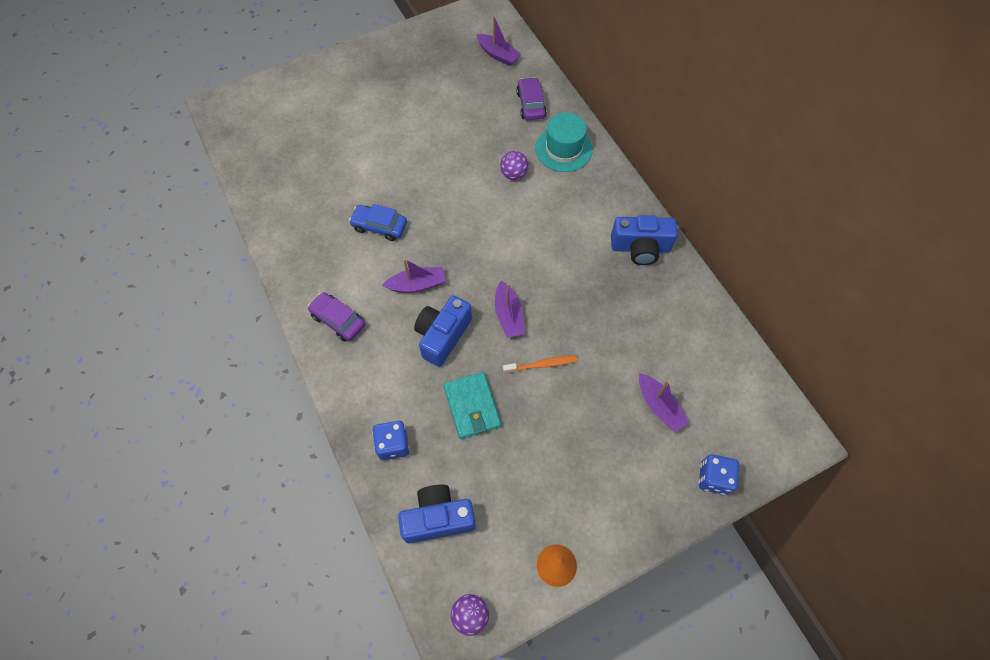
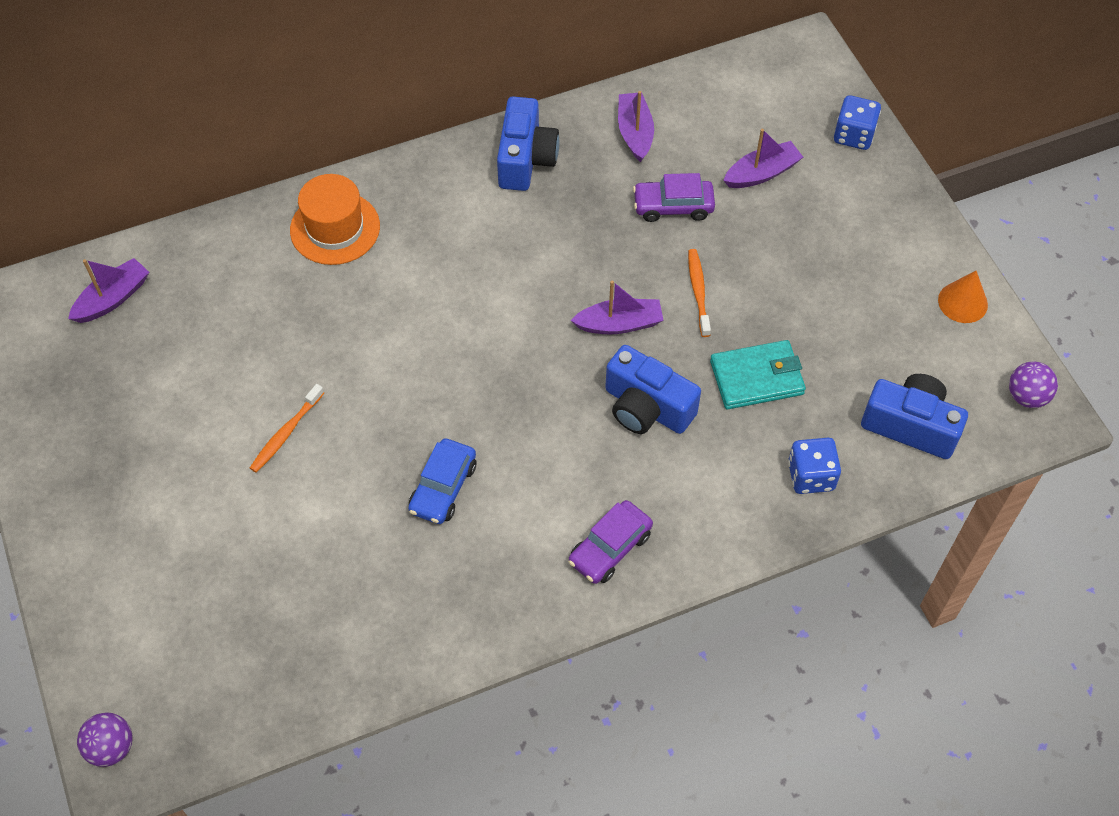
camera: 85 degrees left, 5 degrees down
purple boat [382,259,446,293] -> purple boat moved to [618,91,654,162]
blue camera [398,485,476,543] -> blue camera turned 120 degrees clockwise [861,374,968,459]
purple ball [500,151,529,180] -> purple ball moved to [77,712,133,767]
purple car [516,77,547,120] -> purple car moved to [633,173,715,222]
turquoise hat [535,112,593,172] -> orange hat [290,174,380,265]
none -> orange toothbrush [250,384,324,473]

